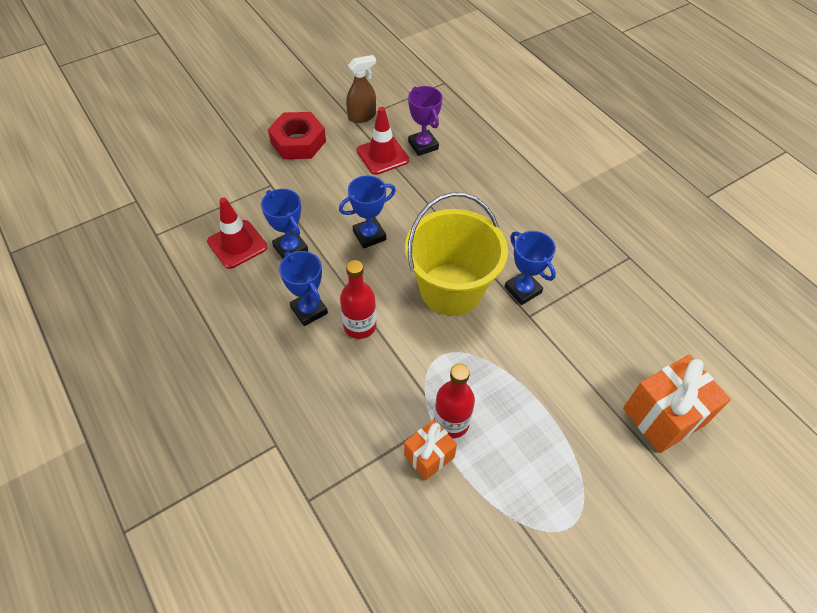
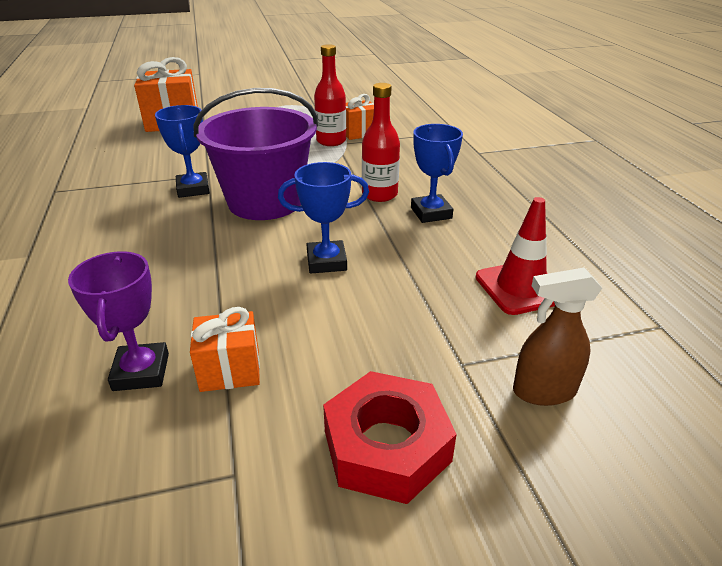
camera: 160 degrees left, 20 degrees down
blue trophy [261,189,308,259] -> none
brown spray bottle [346,55,376,123] -> brown spray bottle moved to [513,268,602,406]
red traffic cone [357,107,409,175] -> orange gift [190,307,260,392]
yellow bucket [405,192,508,316] -> purple bucket [194,88,318,220]

